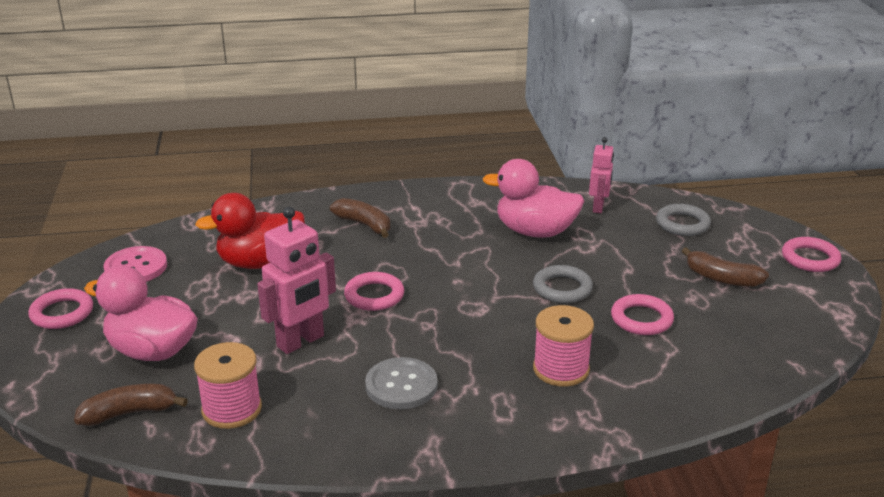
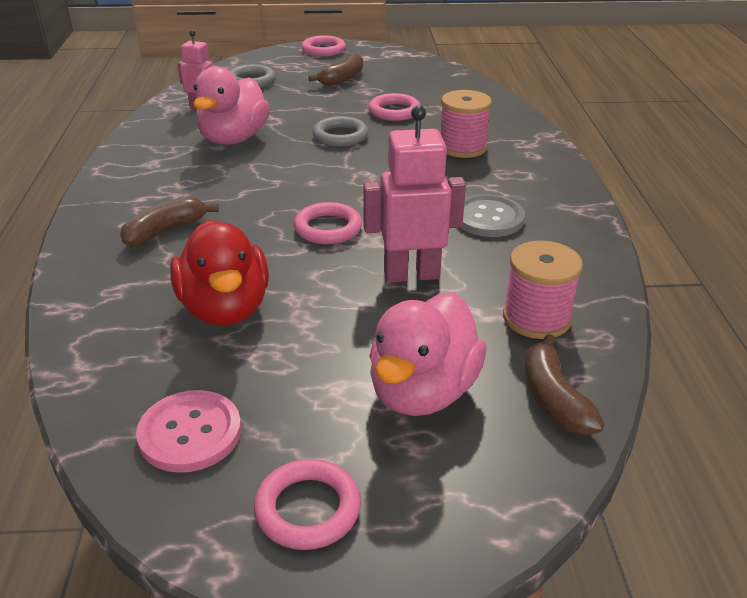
camera: 85 degrees left, 5 degrees up
pink robot [257,207,336,354] -> pink robot turned 60 degrees counterclockwise [363,105,466,283]

